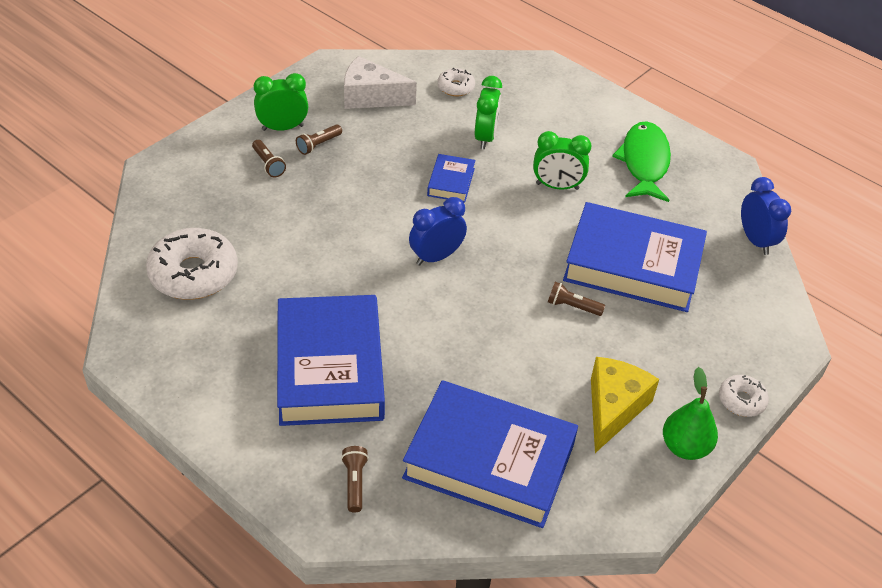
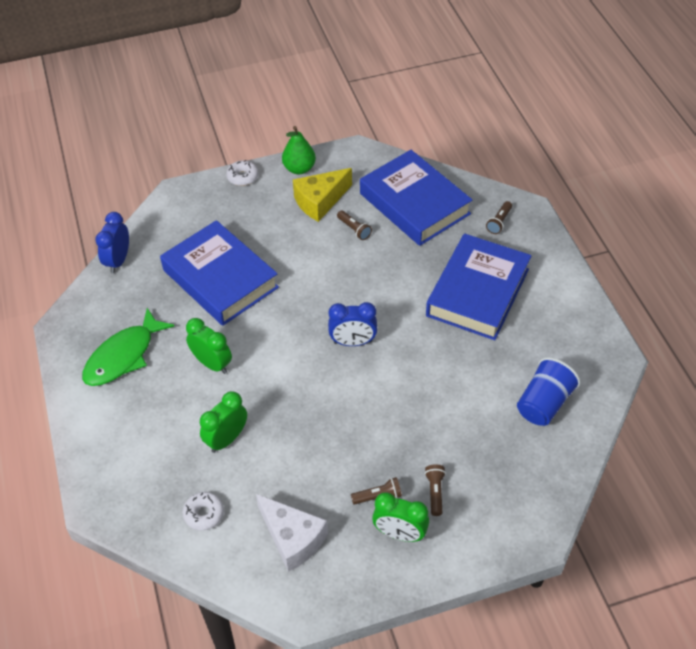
camera: 145 degrees left, 5 degrees up
white donut [146,228,238,300] -> blue cup [517,357,581,426]
blue book [427,154,475,203] -> none
brown flashlight [548,282,605,316] -> brown flashlight moved to [337,210,372,240]

